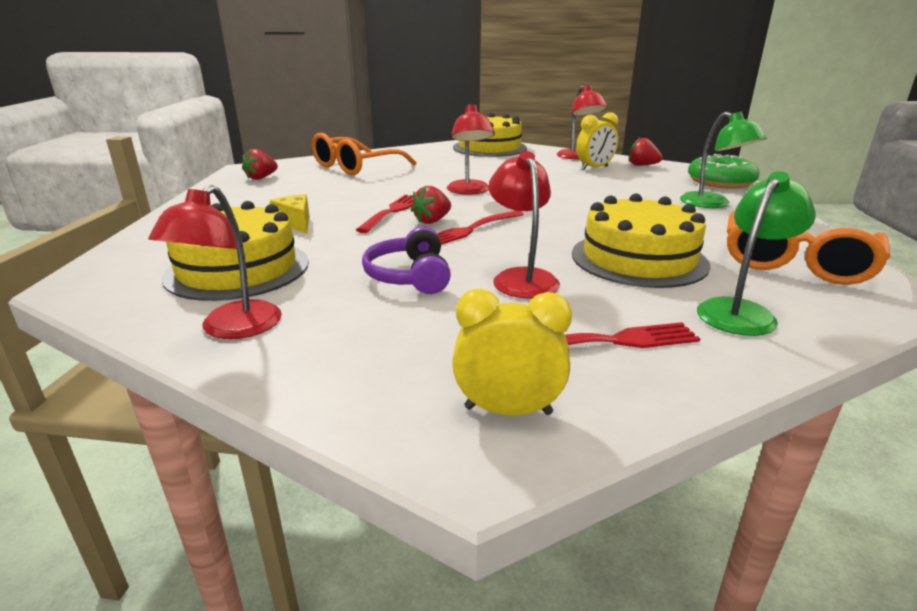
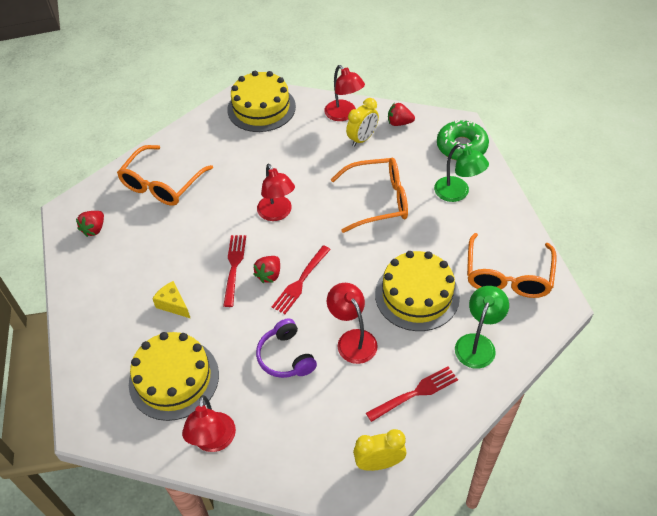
camera: 15 degrees left, 25 degrees up
none -> orange glasses [331,158,408,233]

